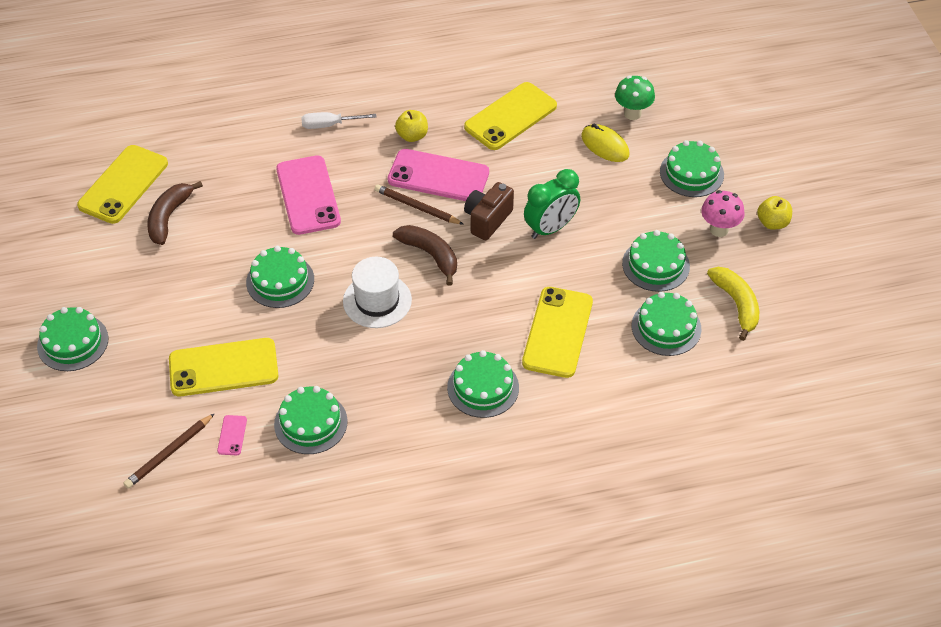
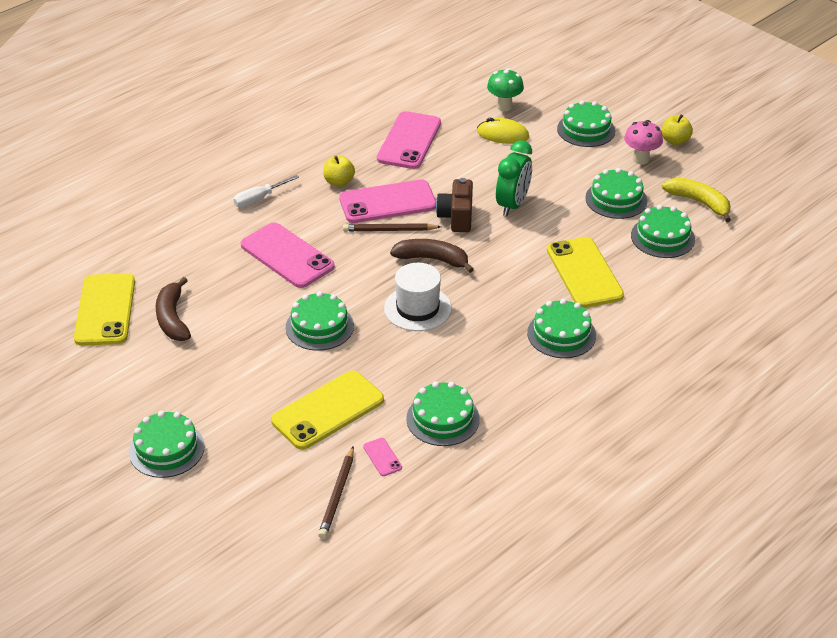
camera: 30 degrees left, 10 degrees down
yellow phone [464,82,557,150] -> pink phone [377,111,441,169]

